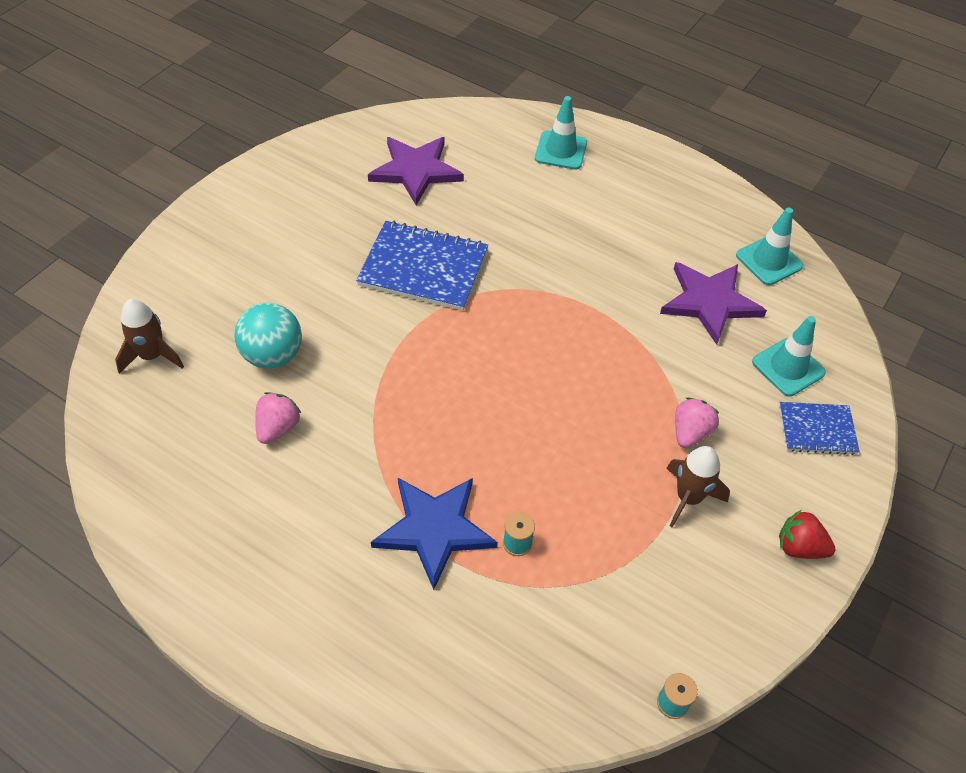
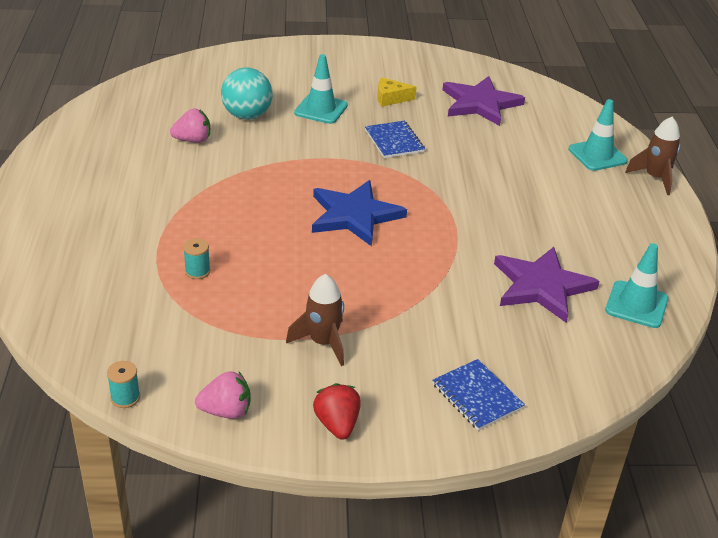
camera: 55 degrees right, 15 degrees down
brown rocket [115,299,184,374] -> brown rocket moved to [625,117,680,195]
blue notebook [356,221,488,311] -> blue notebook [365,121,425,158], size x0.58
blue star [371,478,498,590] -> blue star moved to [312,180,407,246]
pink strawberry [675,397,720,448] -> pink strawberry moved to [195,371,251,419]
turquoise traffic cone [752,316,826,396] -> turquoise traffic cone moved to [294,54,348,124]
none -> yellow cheese [377,78,417,107]

